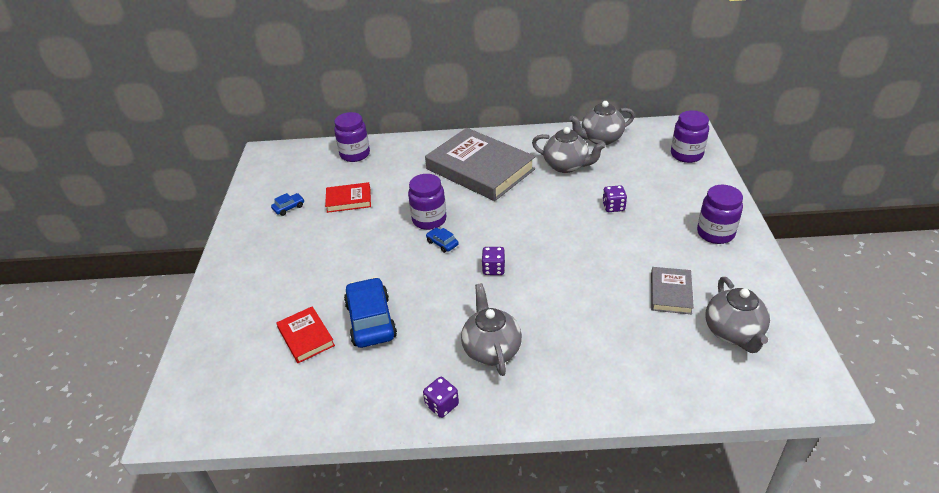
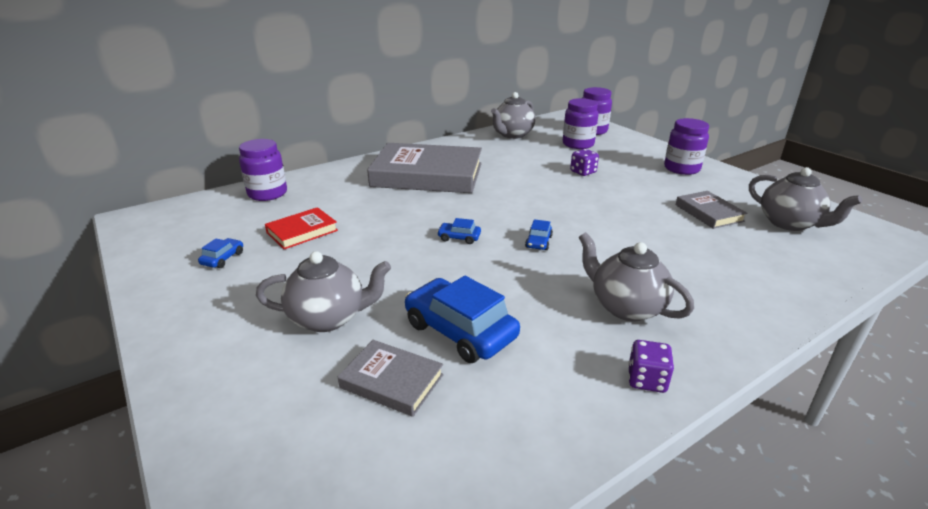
camera: 35 degrees left, 10 degrees down
red book [276,306,335,363] -> grey book [338,340,444,417]
purple jar [408,174,447,230] -> purple jar moved to [563,98,598,149]
purple dice [481,247,505,275] -> blue car [525,219,553,250]
grey teapot [532,127,606,173] -> grey teapot moved to [256,251,391,332]

